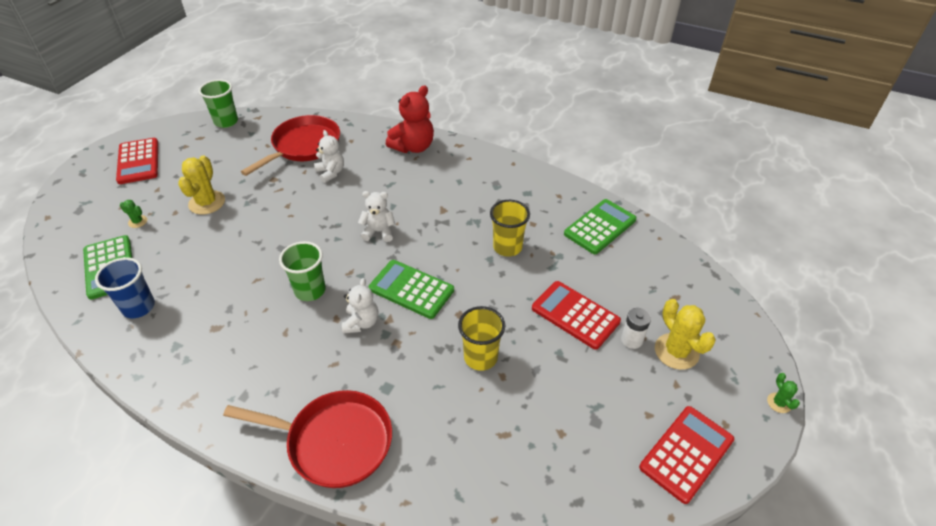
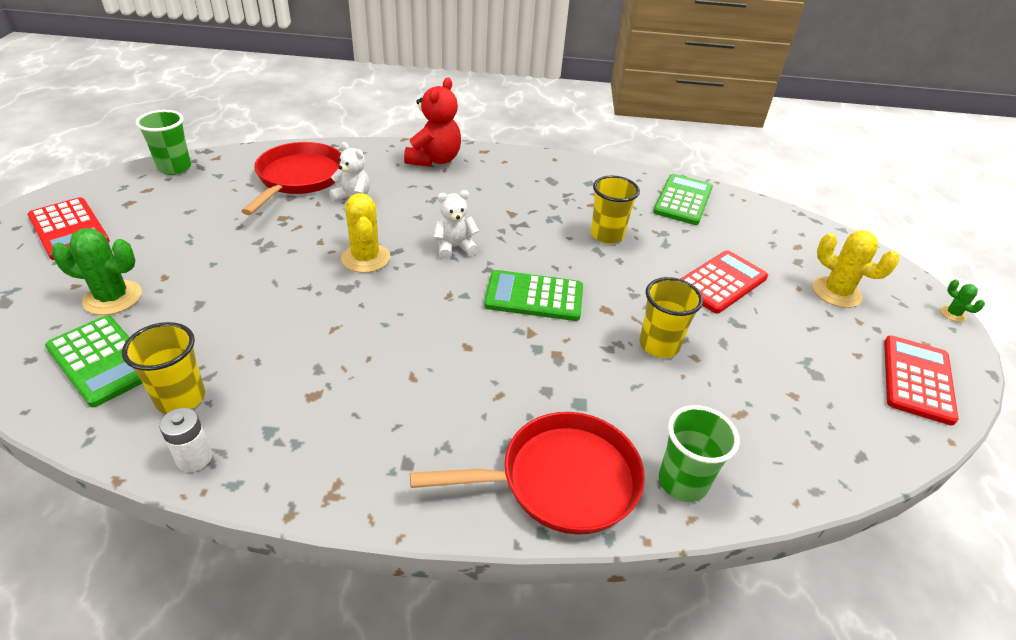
camera: 25 degrees left, 5 degrees down
blue cup [95,257,155,318] -> yellow cup [122,322,205,414]
green cactus [120,200,147,228] -> green cactus [51,228,142,315], size x2.01
yellow cactus [178,155,225,215] -> yellow cactus moved to [341,193,390,273]
green cup [279,241,326,301] -> green cup moved to [659,405,740,502]
white teddy bear [342,278,378,334] -> none
red calculator [532,281,621,350] -> red calculator turned 120 degrees clockwise [681,250,768,314]
white battery [621,308,651,349] -> white battery moved to [159,408,212,472]

